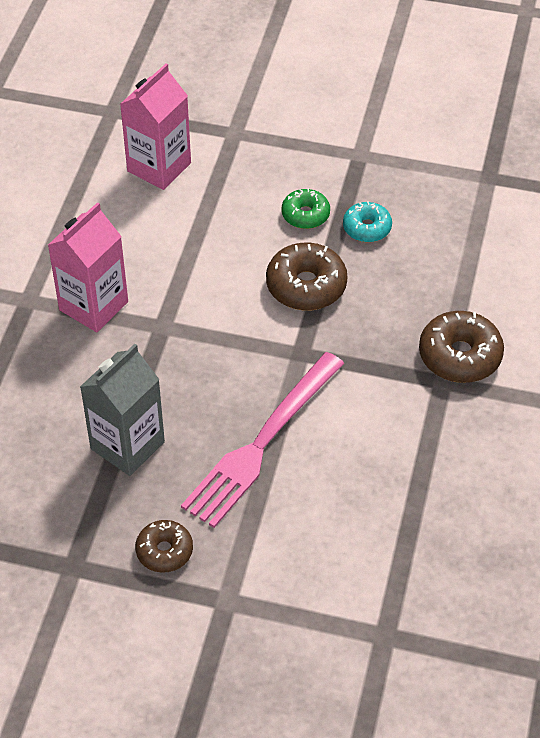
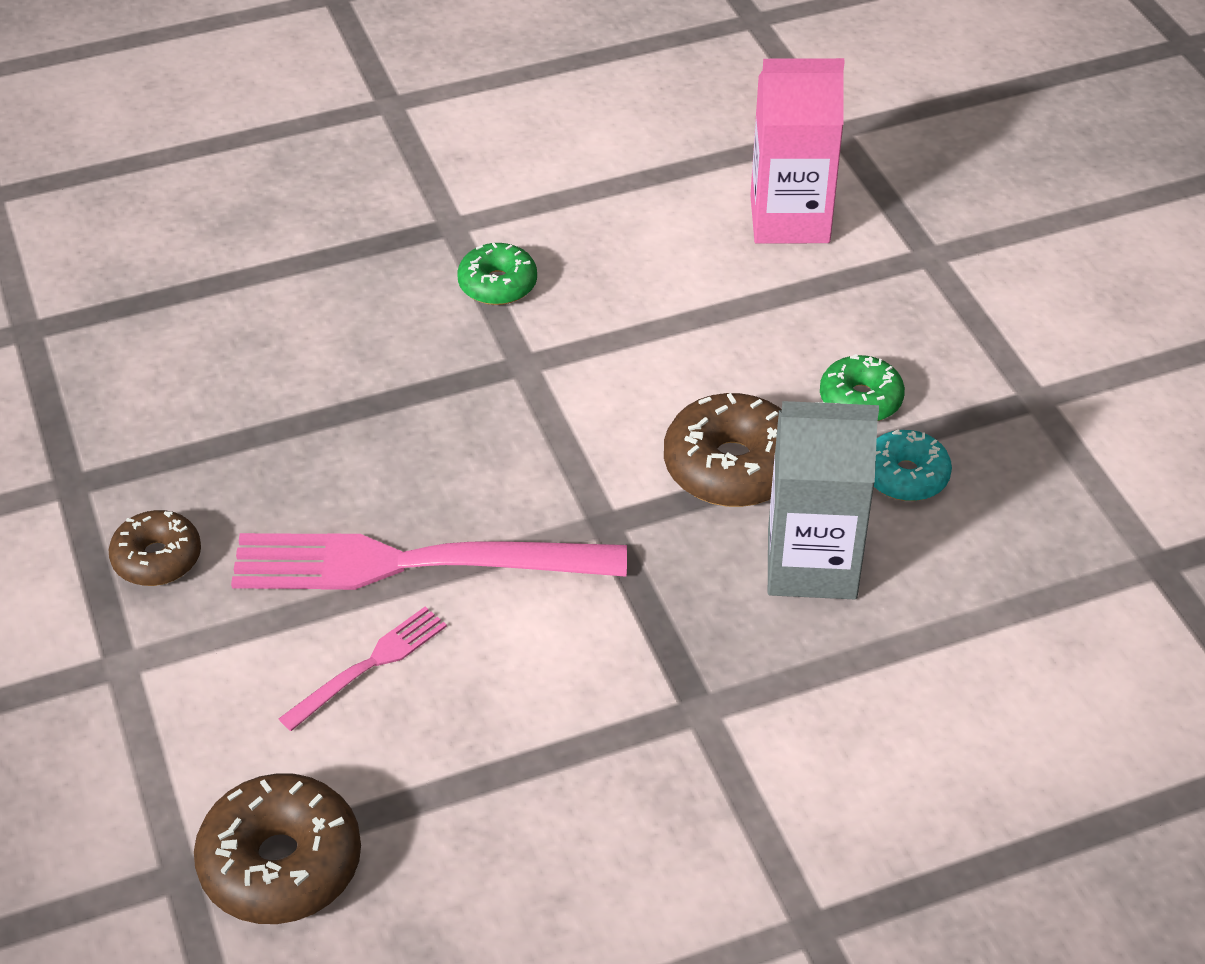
camera: 55 degrees right, 5 degrees down
pink carton [48,202,128,332] -> green donut [457,243,537,305]
grey carton [80,344,165,476] -> grey carton moved to [768,401,879,599]
brown donut [419,311,504,383] -> brown donut moved to [194,773,361,924]
none -> pink fork [278,606,447,731]

